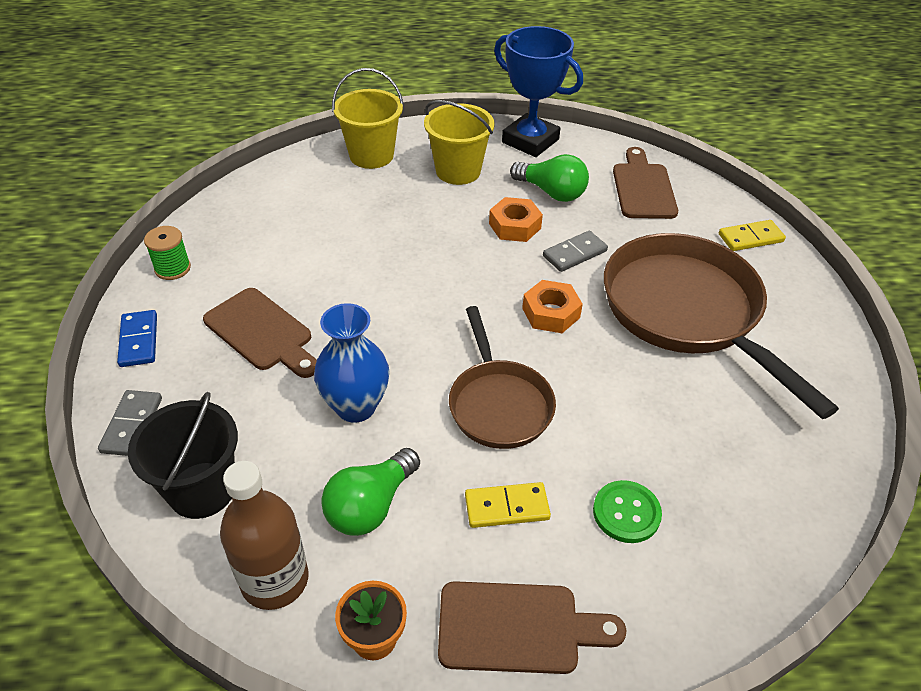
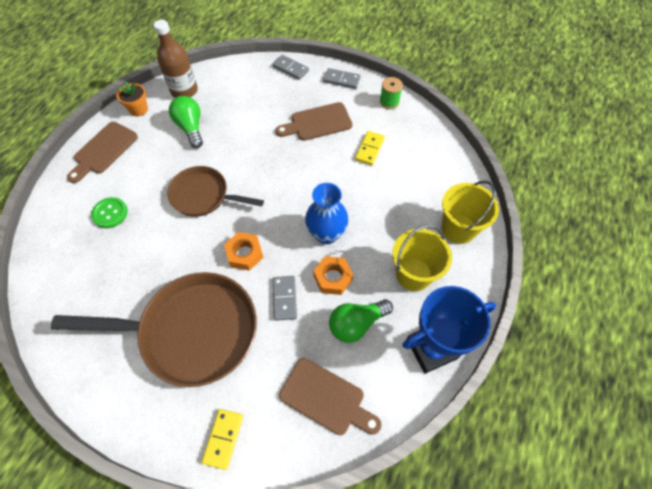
camera: 120 degrees right, 15 degrees up
blue domino [117,310,157,367] -> grey domino [323,68,361,89]
black bucket [128,392,238,519] -> none
blue vase [314,303,389,423] -> blue vase moved to [305,183,349,244]
yellow domino [465,482,551,528] -> yellow domino moved to [355,131,385,165]

